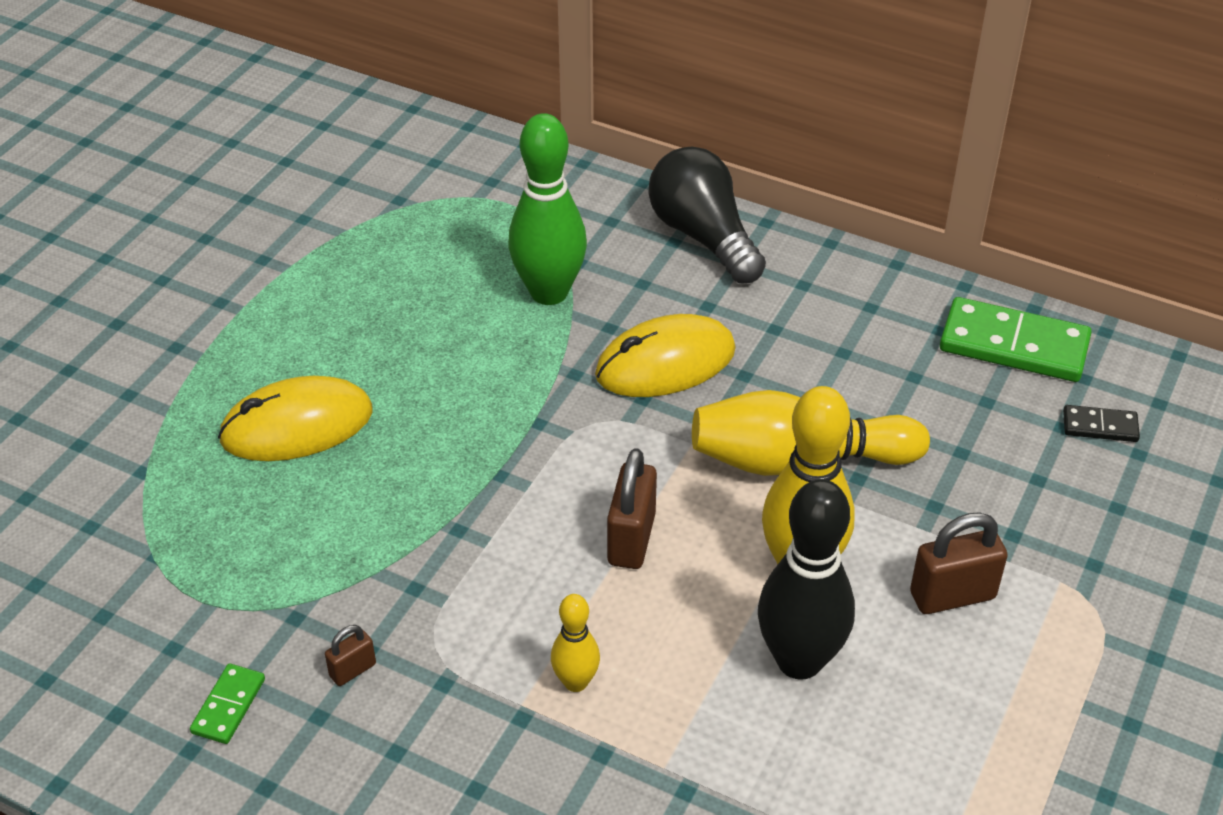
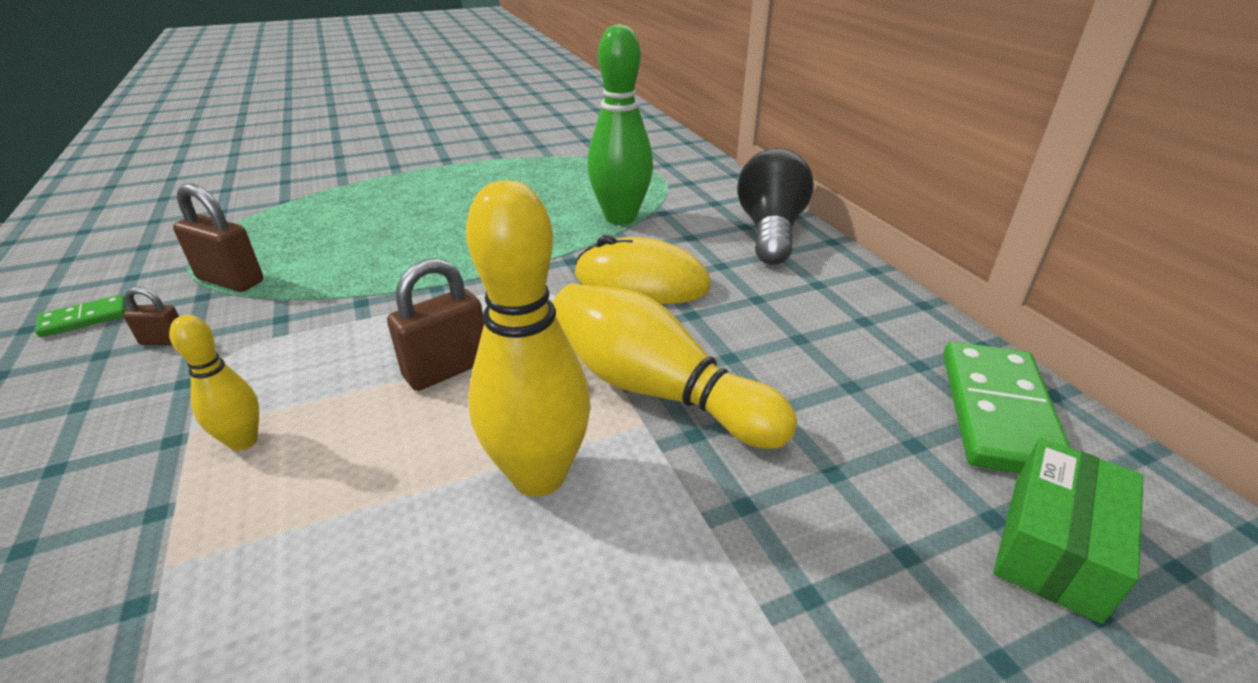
camera: 40 degrees right, 10 degrees down
yellow mouse [218,376,373,461] -> none
black bowling pin [758,479,855,680] -> none
brown padlock [910,512,1008,614] -> brown padlock moved to [173,183,263,292]
green domino [940,297,1092,382] -> green domino turned 45 degrees clockwise [943,341,1071,474]
black domino [1063,405,1140,442] -> green box [993,438,1144,624]

